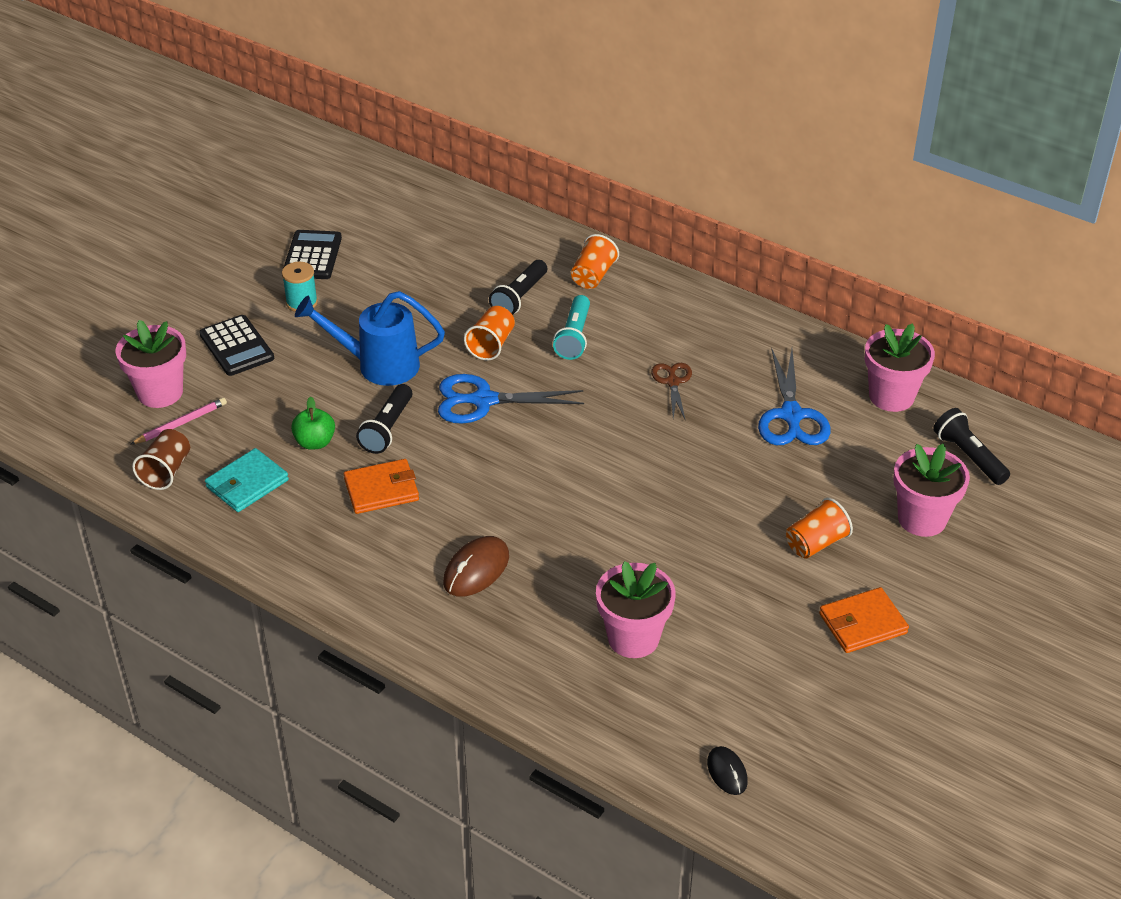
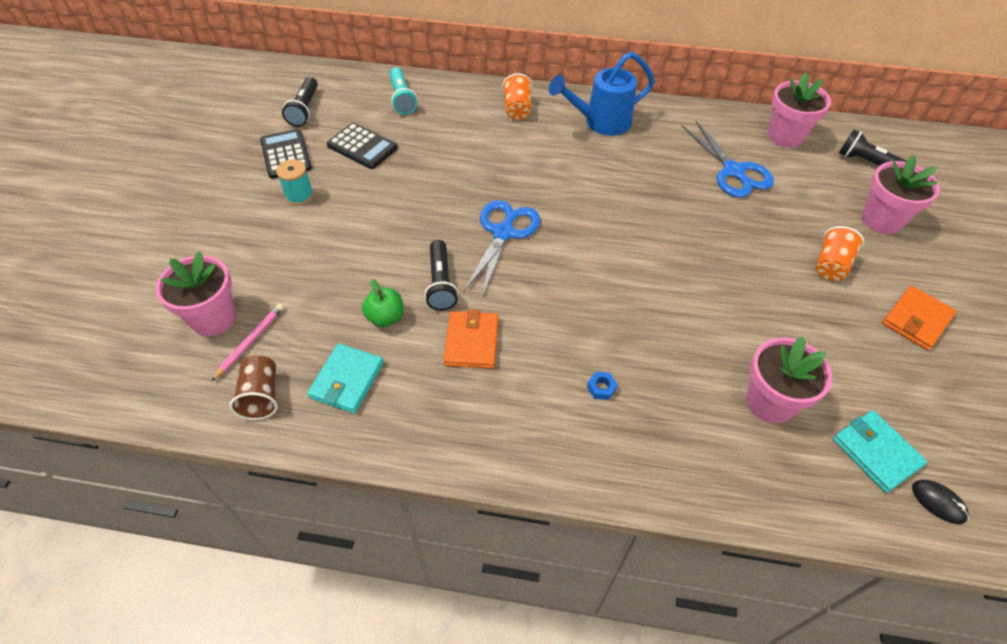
camera: 25 degrees left, 10 degrees up
black calculator [199,315,274,376] -> black calculator moved to [327,123,398,169]
blue watering can [295,291,445,386] -> blue watering can moved to [549,52,655,136]
orange wallet [344,459,419,514] -> orange wallet turned 45 degrees counterclockwise [443,309,498,369]
blue scissors [438,374,584,424] -> blue scissors turned 135 degrees clockwise [463,200,540,297]
brown mouse [443,536,509,597] -> blue nut [587,372,618,400]
orange cup [464,306,515,361] -> none
black flashlight [489,260,547,315] -> black flashlight moved to [282,77,318,127]
turquoise flashlight [553,295,590,360] -> turquoise flashlight moved to [390,67,417,115]
brown scissors [651,363,692,419] -> none
none -> turquoise wallet [833,410,927,493]

